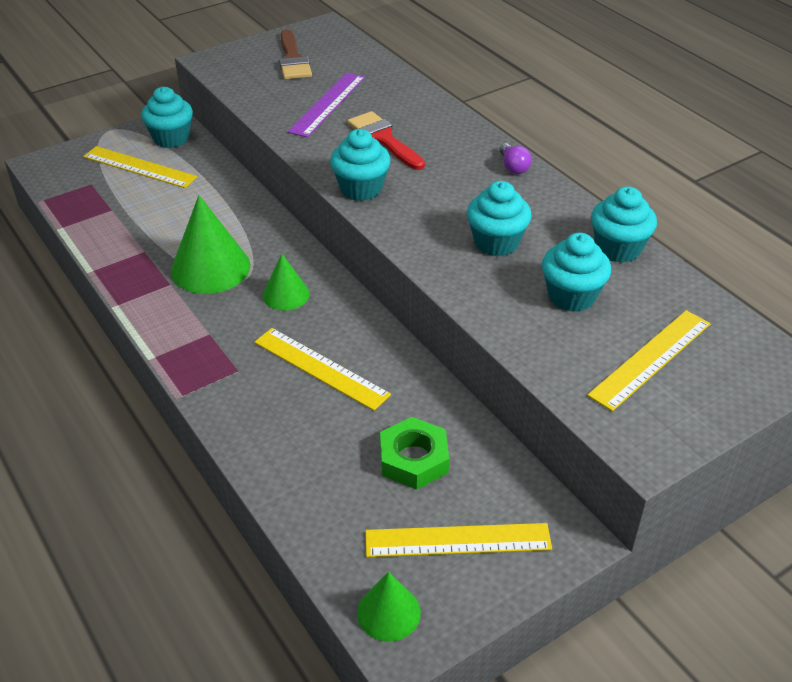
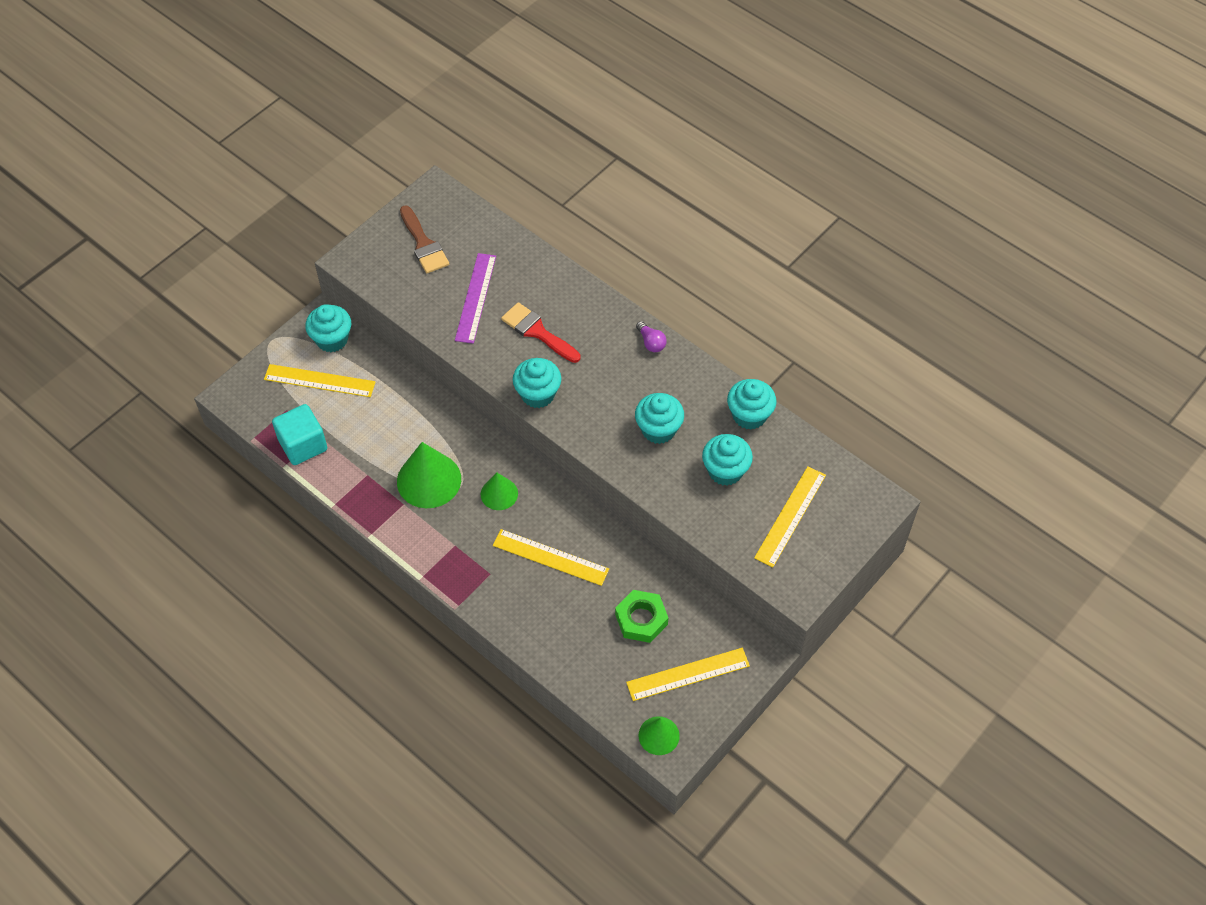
camera: 15 degrees left, 15 degrees up
none -> turquoise cube [272,404,327,465]

